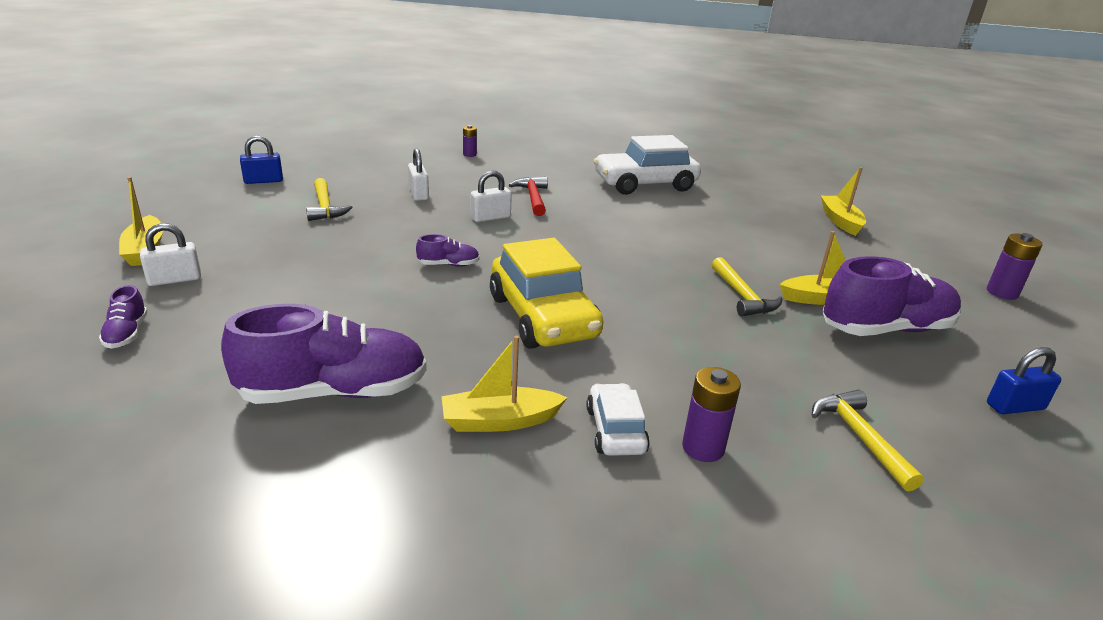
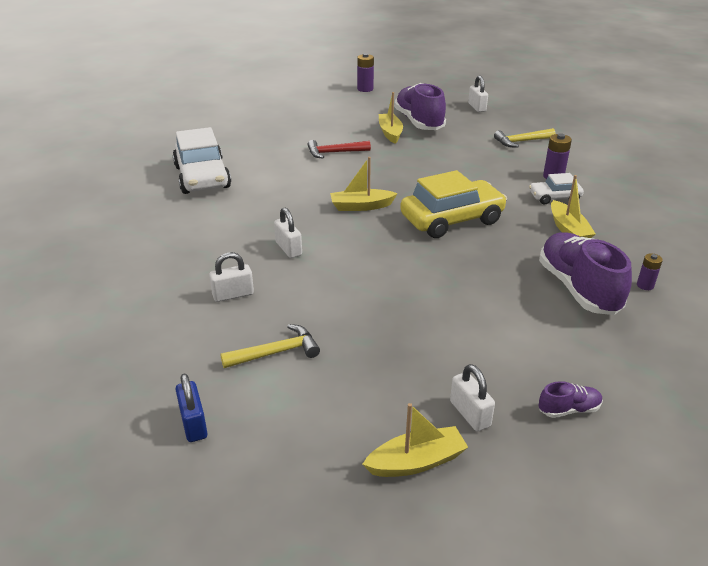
camera: 90 degrees left, 5 degrees up
purple shoe [416,234,480,266] -> none
purple battery [463,125,477,157] -> purple battery moved to [637,253,663,290]
red hammer [509,176,548,216] -> red hammer moved to [308,140,371,159]
yellow hammer [712,257,782,317] -> none
yellow boat [821,167,866,236] -> yellow boat moved to [330,157,398,211]
blue padlock [987,347,1061,414] -> white padlock [468,75,488,112]

